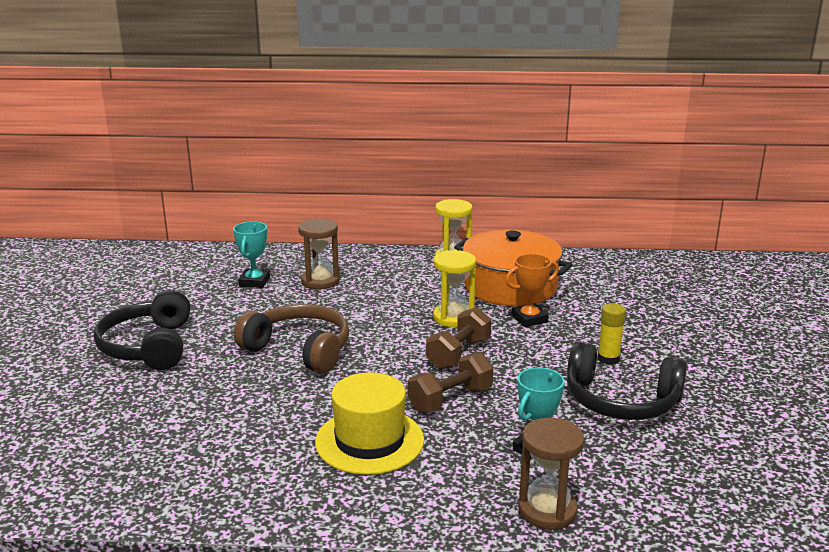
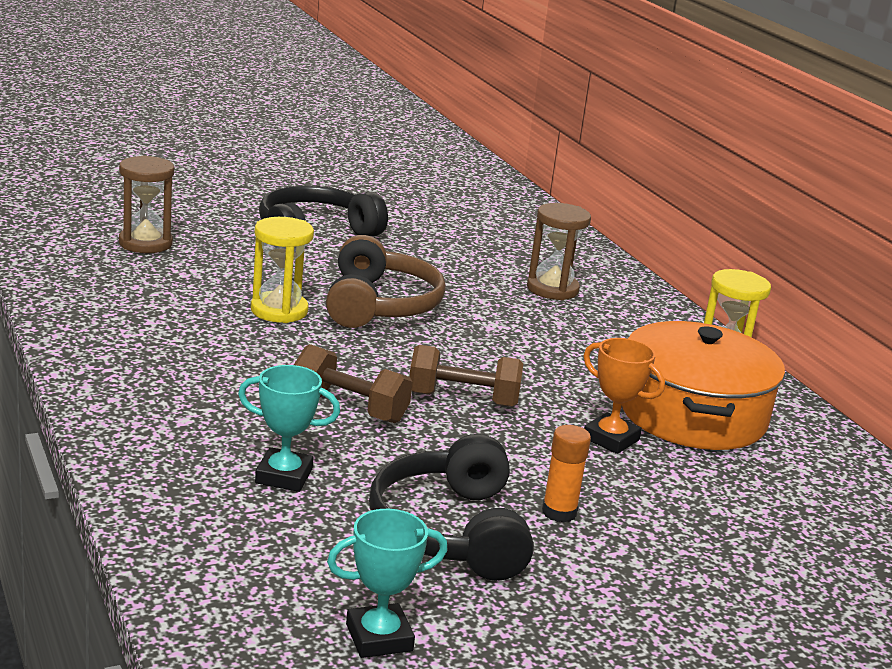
camera: 60 degrees right, 0 degrees up
turquoise trophy [233,221,270,288] -> turquoise trophy moved to [327,509,448,658]
yellow hat [315,372,424,475] -> none
yellow hourglass [433,250,476,327] -> yellow hourglass moved to [251,217,314,323]
brown hourglass [518,418,584,530] -> brown hourglass moved to [119,155,174,253]
yellow glue stick [597,303,626,365] -> orange glue stick [542,425,591,523]

